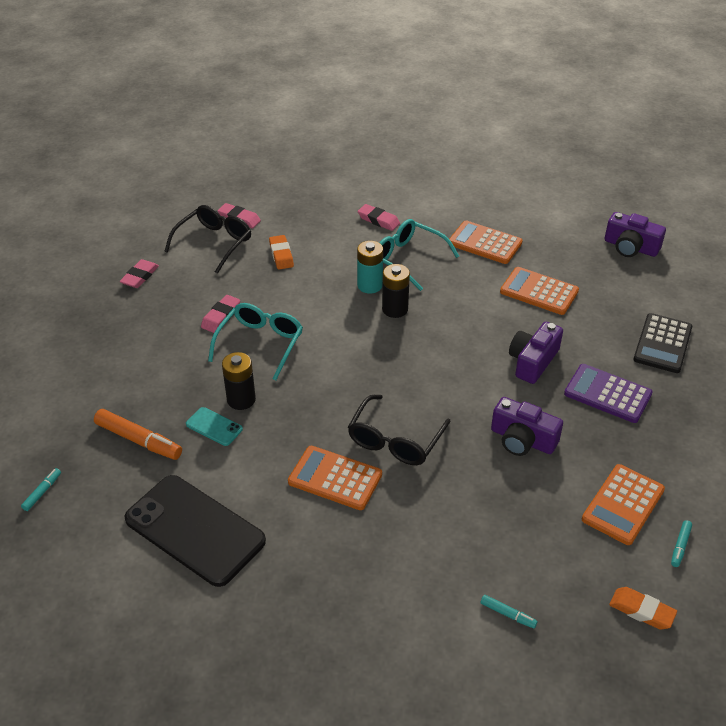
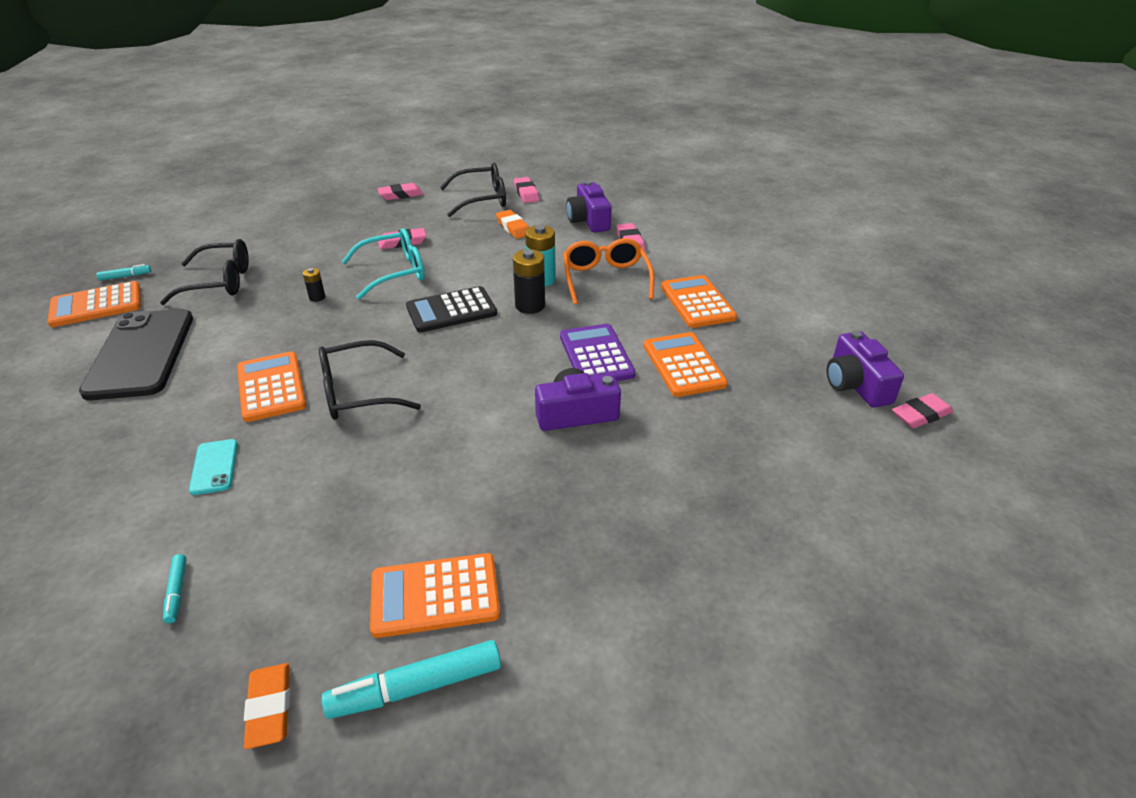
camera: 45 degrees right, 5 degrees down
orange marker [94,409,182,460] -> black glasses [160,239,249,305]
turquoise phone [186,407,243,446] -> turquoise phone moved to [189,439,238,495]
black battery [222,352,256,410] -> black battery [303,268,325,302], size x0.54
orange eraser [269,235,294,269] -> orange eraser turned 60 degrees counterclockwise [496,210,529,239]
turquoise glasses [379,219,459,291] -> orange glasses [563,238,655,305]
purple camera [491,397,563,456] -> purple camera moved to [566,181,612,233]
purple calculator [564,364,653,423] -> purple calculator moved to [560,324,636,381]
black calculator [633,313,692,373] -> black calculator moved to [406,286,497,332]
turquoise marker [671,520,692,567] -> turquoise marker [321,640,501,719], size x2.00
none -> orange calculator [47,281,141,327]
none -> pink eraser [892,393,953,428]

